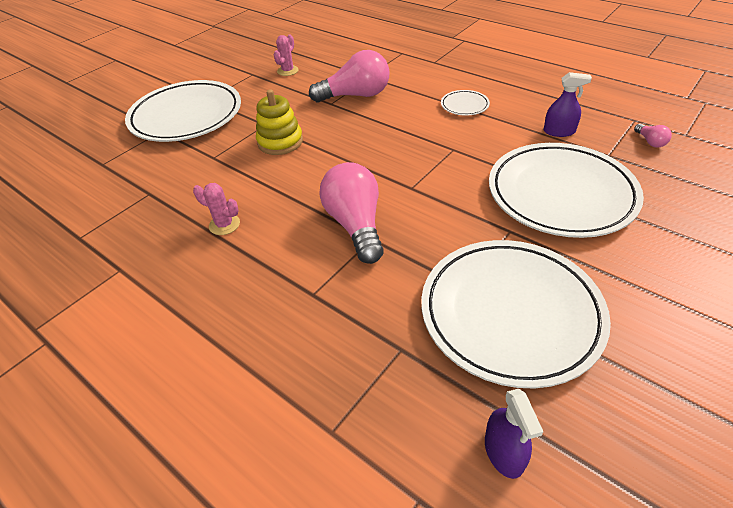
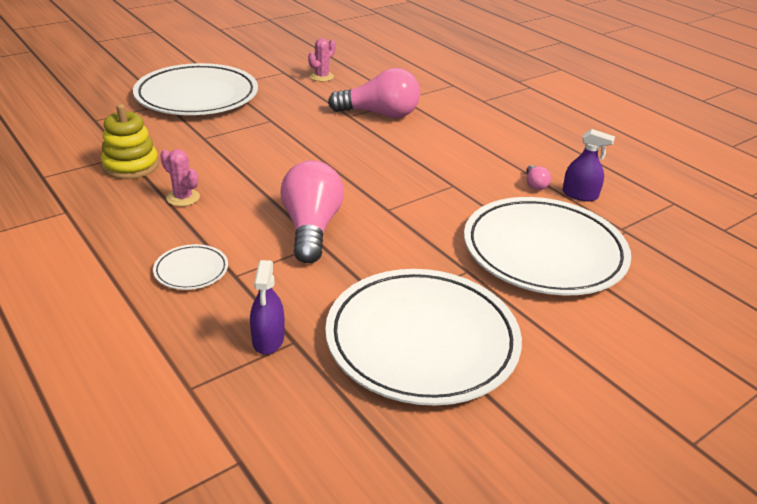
camera: 10 degrees right, 10 degrees down
yellow stacking toy [256,89,303,155] -> yellow stacking toy moved to [101,104,159,179]
white plate [441,90,490,116] -> white plate moved to [153,244,228,290]
purple spray bottle [485,389,544,479] -> purple spray bottle moved to [250,260,285,355]
pink light bulb [634,124,672,147] -> pink light bulb moved to [526,165,551,190]

